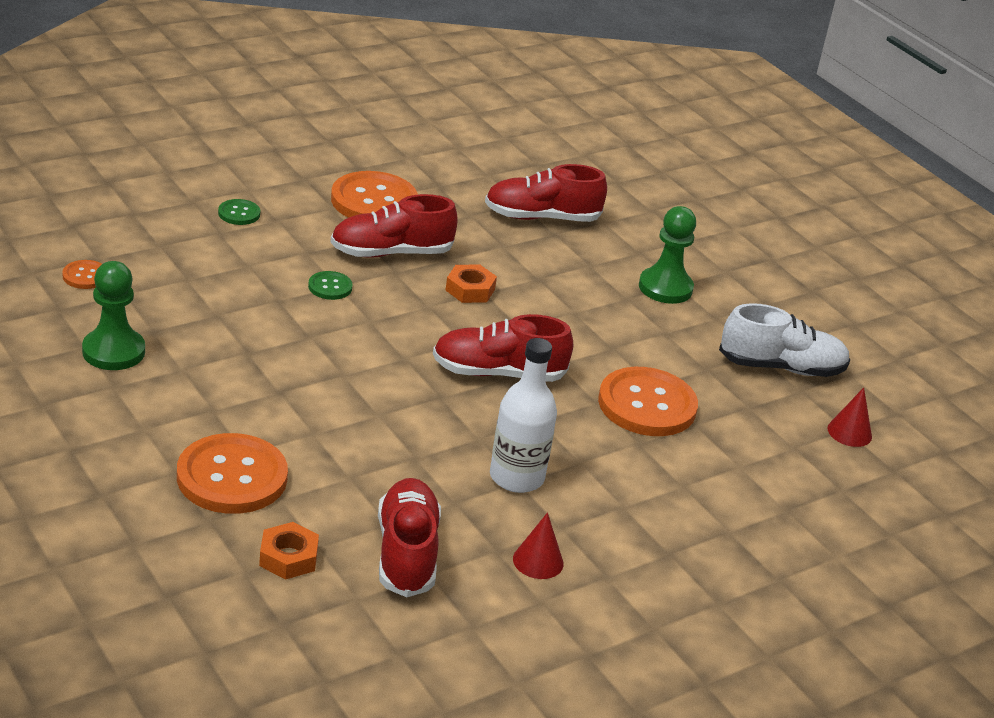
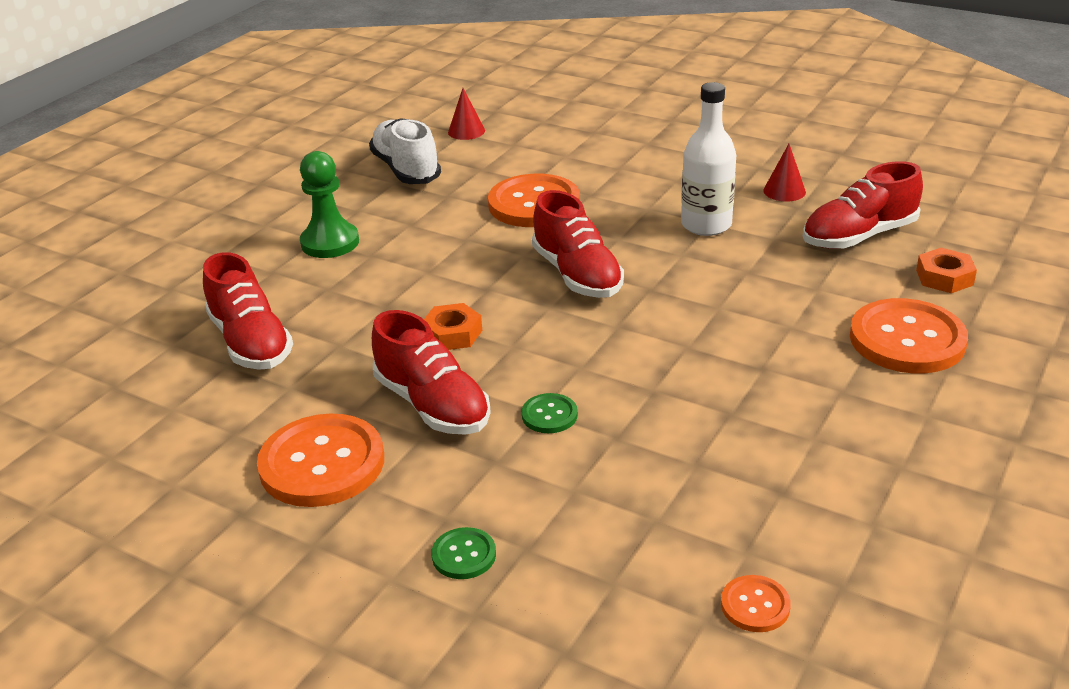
camera: 110 degrees left, 0 degrees up
green pawn [82,261,145,370] -> none

